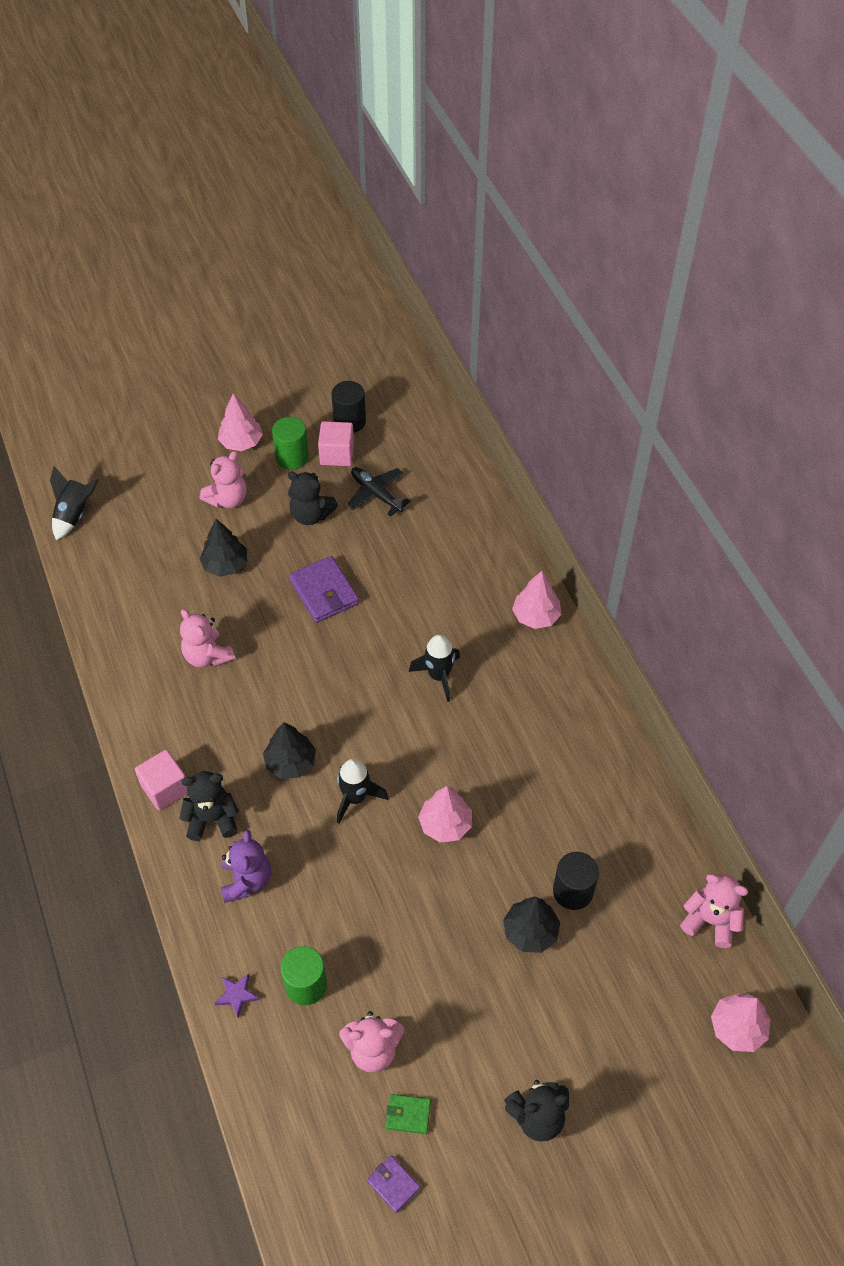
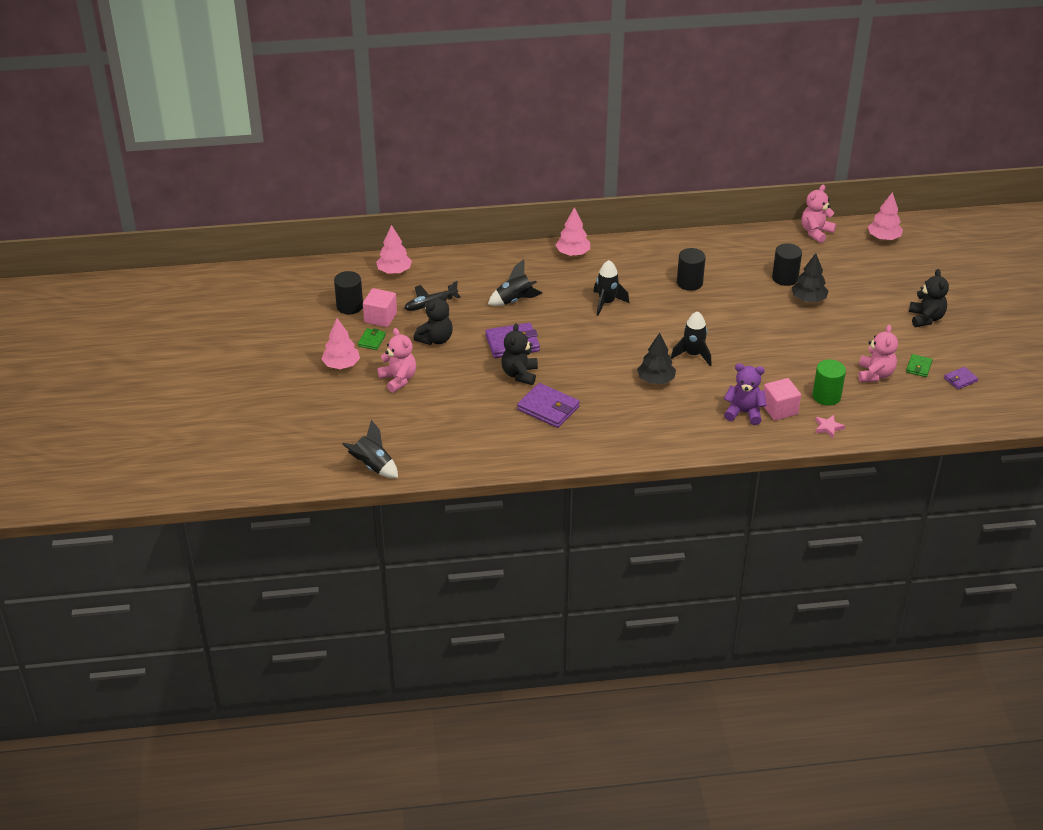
camera: 75 degrees left, 15 degrees down
pink cube [135,750,188,810] -> pink cube moved to [763,378,801,420]
black teddy bear [179,771,239,841] -> black teddy bear moved to [501,323,538,385]
pink teddy bear [180,609,235,667] -> purple wallet [517,383,580,428]
black tree [200,519,247,577] -> none
purple star [215,974,259,1017] -> pink star [815,415,845,438]
green cylinder [272,417,309,470] -> green wallet [358,328,386,350]
pink tree [418,786,472,843] -> pink tree moved to [376,225,412,274]
none -> black rocket [488,259,543,306]
none -> black cylinder [677,248,706,291]

